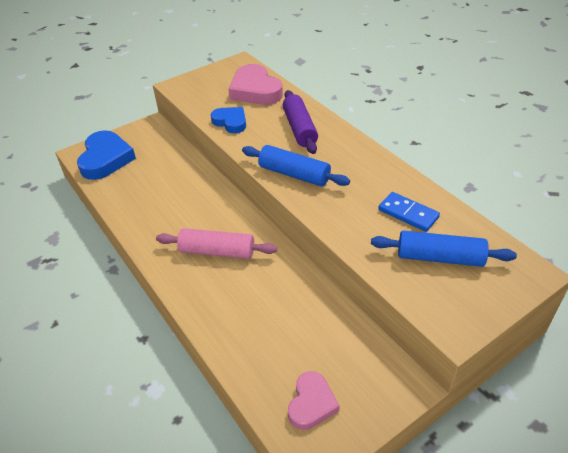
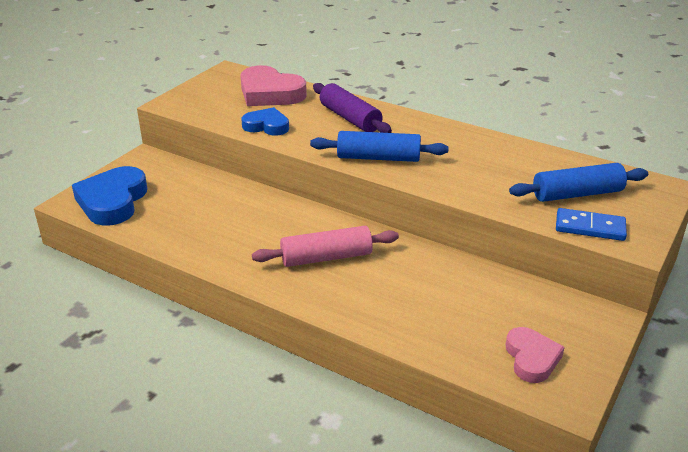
camera: 25 degrees left, 10 degrees down
blue heart [77,130,136,180] -> blue heart turned 150 degrees counterclockwise [72,166,147,226]
blue domino [378,192,440,232] -> blue domino moved to [556,208,627,241]

